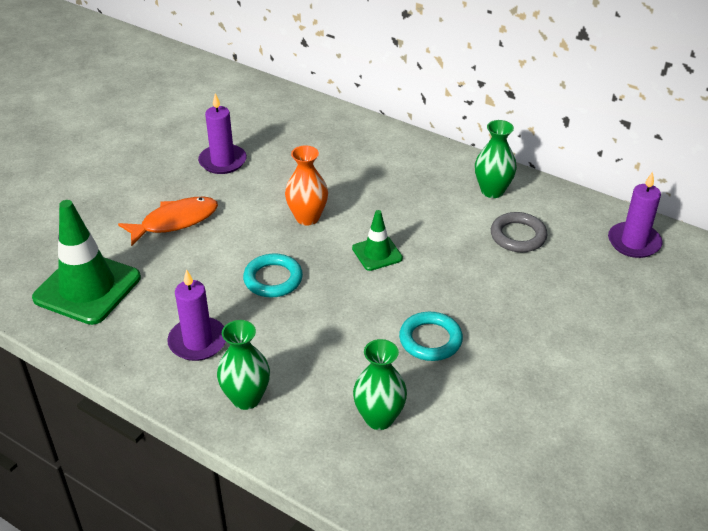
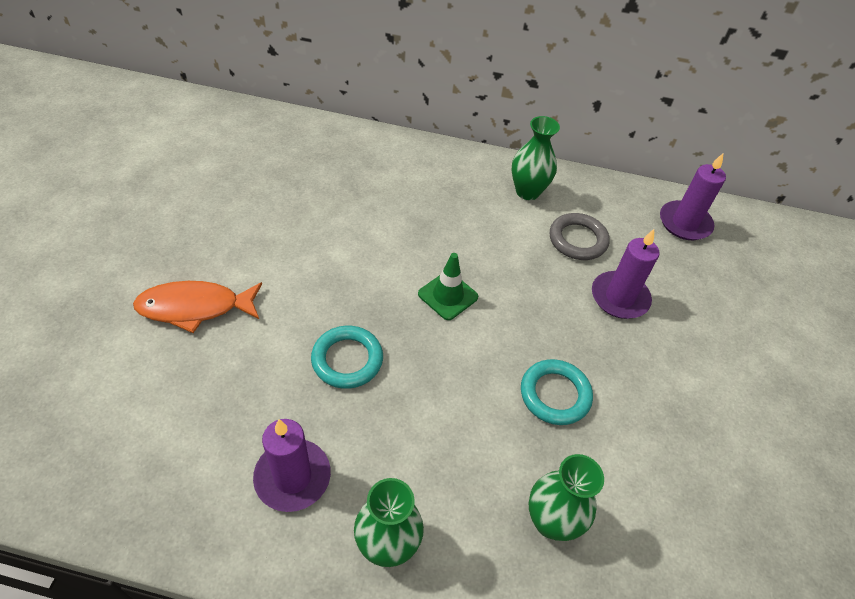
camera: 25 degrees left, 10 degrees up
green traffic cone [32,200,141,325] -> none
orange fish [118,197,218,246] -> orange fish turned 135 degrees counterclockwise [133,281,262,333]
purple candle [198,93,247,174] -> purple candle moved to [592,229,660,319]
orange vase [285,145,328,226] -> none

